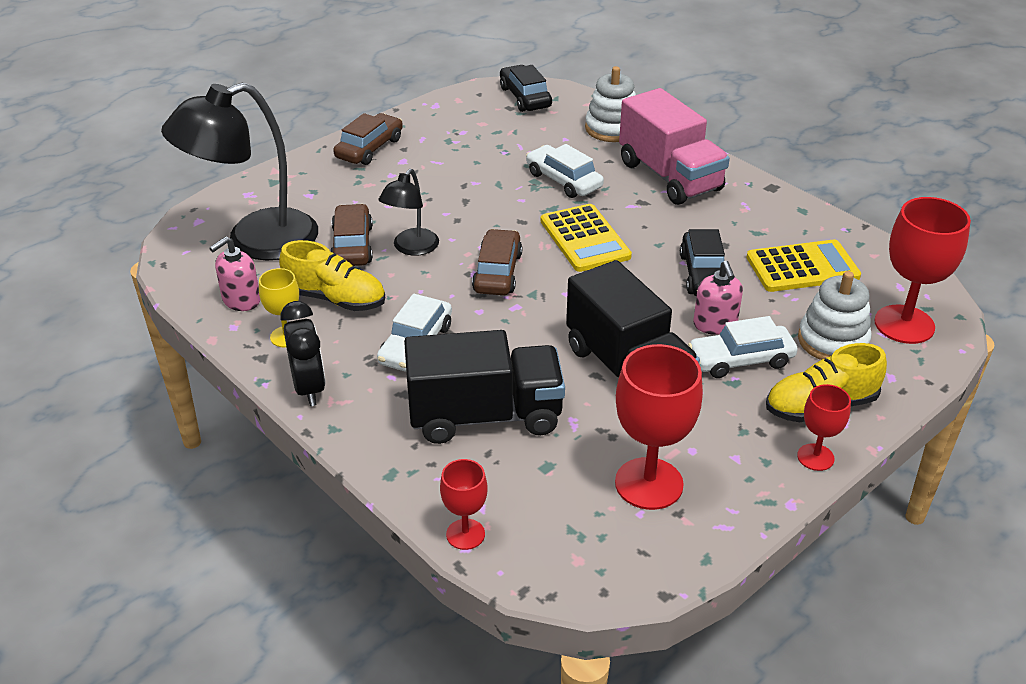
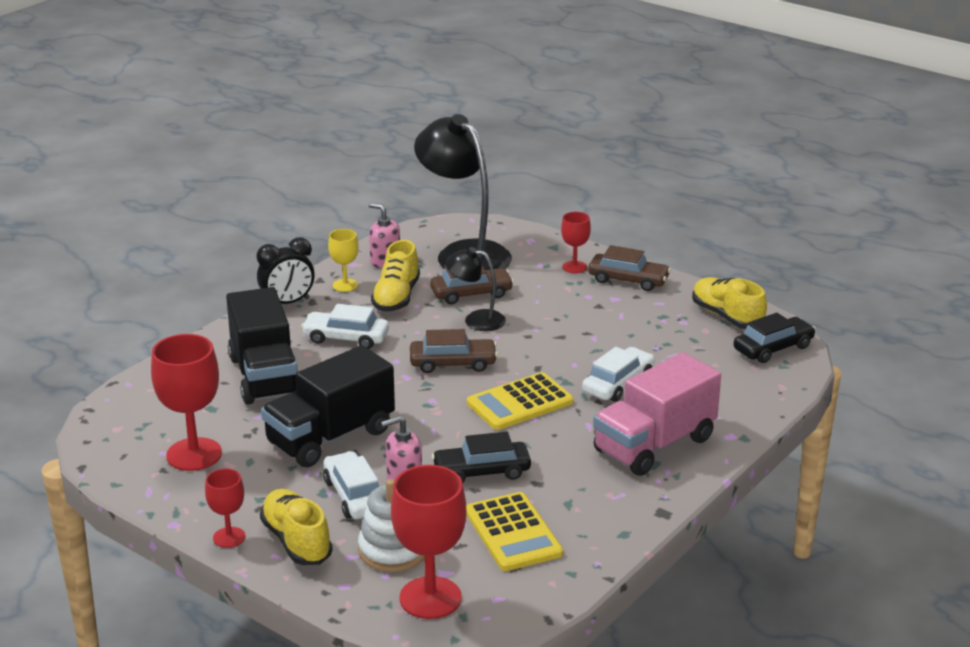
camera: 80 degrees right, 10 degrees down
red goblet [440,459,488,550] -> red goblet moved to [561,212,591,273]
white stacking toy [585,66,636,142] -> none
none -> yellow shoe [692,277,767,329]

